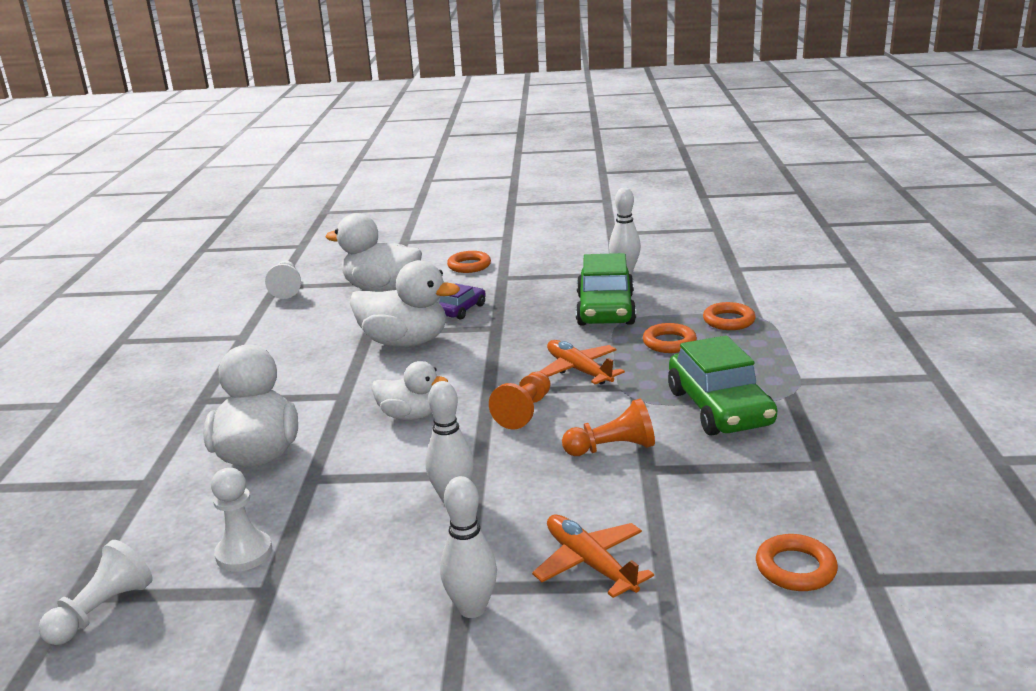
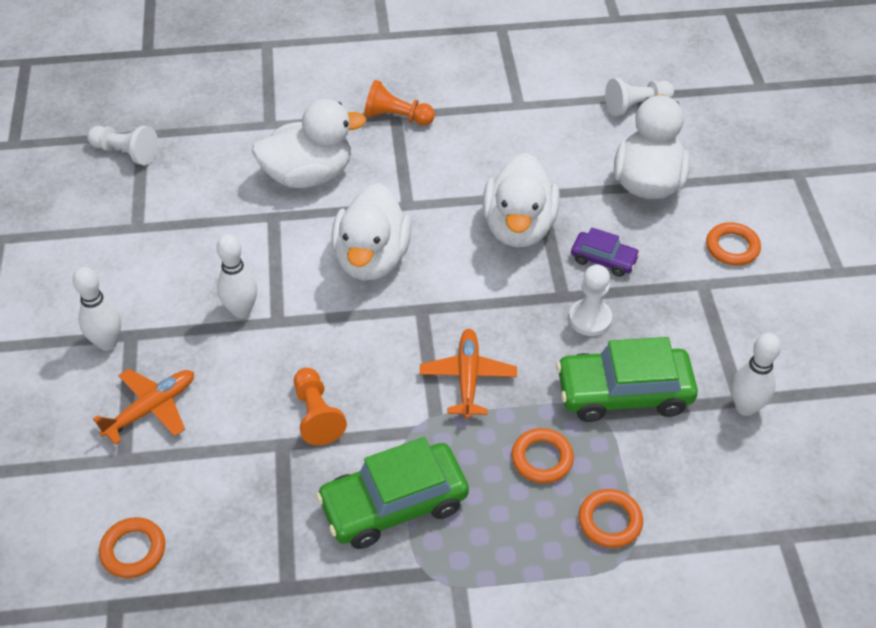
camera: 80 degrees right, 25 degrees up
white pawn [211,468,272,572] -> white pawn moved to [569,265,612,336]
white duck [372,361,448,420] -> white duck [331,183,412,280], size x1.64
orange pawn [489,371,550,429] -> orange pawn moved to [364,80,435,126]
orange plane [539,340,625,385] -> orange plane turned 45 degrees counterclockwise [420,329,517,419]

